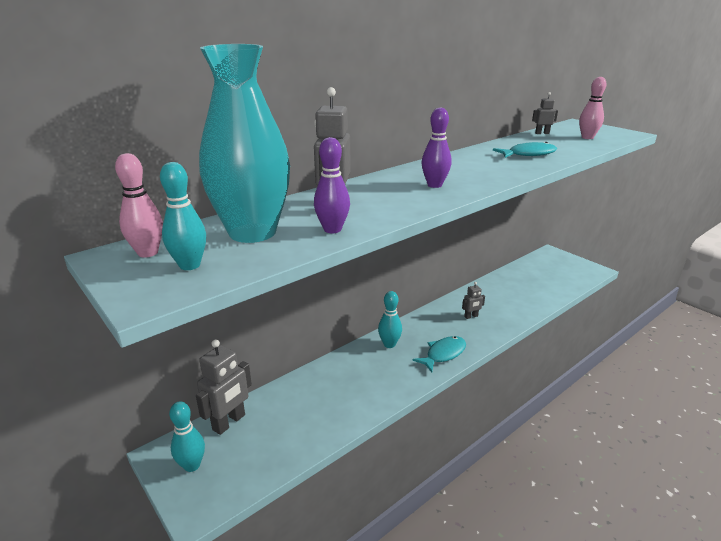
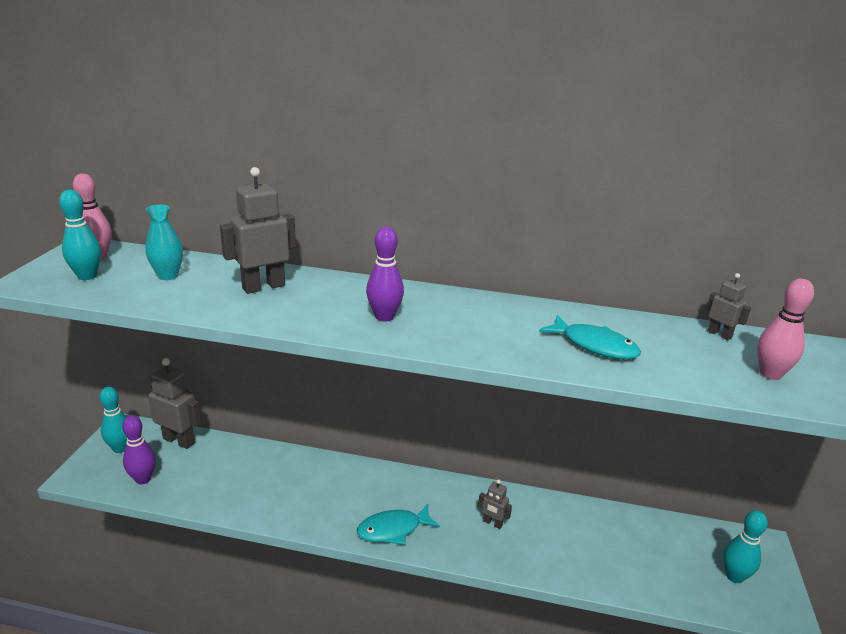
camera: 50 degrees right, 0 degrees up
grey robot [196,339,252,435] -> grey robot turned 150 degrees counterclockwise [148,358,202,449]
turquoise vase [199,44,290,243] -> turquoise vase [145,205,183,280], size x0.44
purple bowling pin [314,137,350,233] -> purple bowling pin moved to [122,415,156,484]
turquoise bowling pin [378,291,402,348] -> turquoise bowling pin moved to [723,510,768,583]
turquoise fish [412,336,466,372] -> turquoise fish turned 150 degrees clockwise [357,504,440,545]

